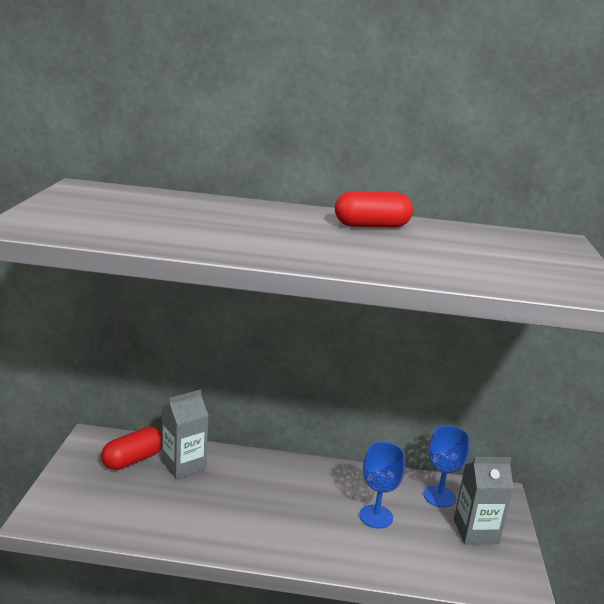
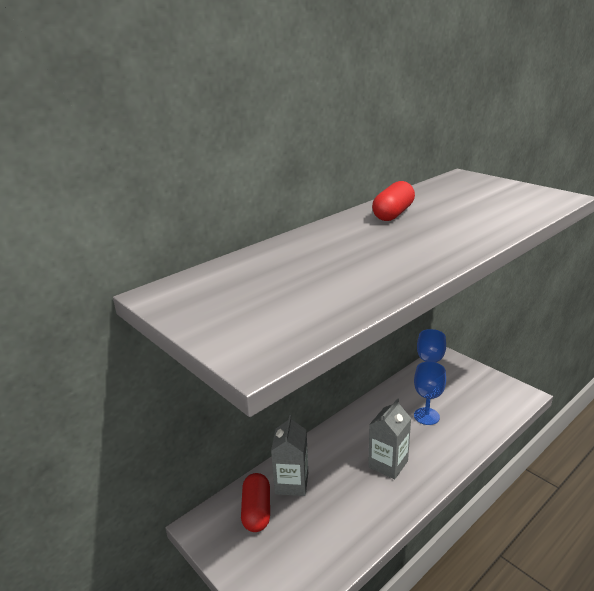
camera: 45 degrees left, 5 degrees up
grey carton [454,457,514,544] -> grey carton moved to [368,398,411,479]

